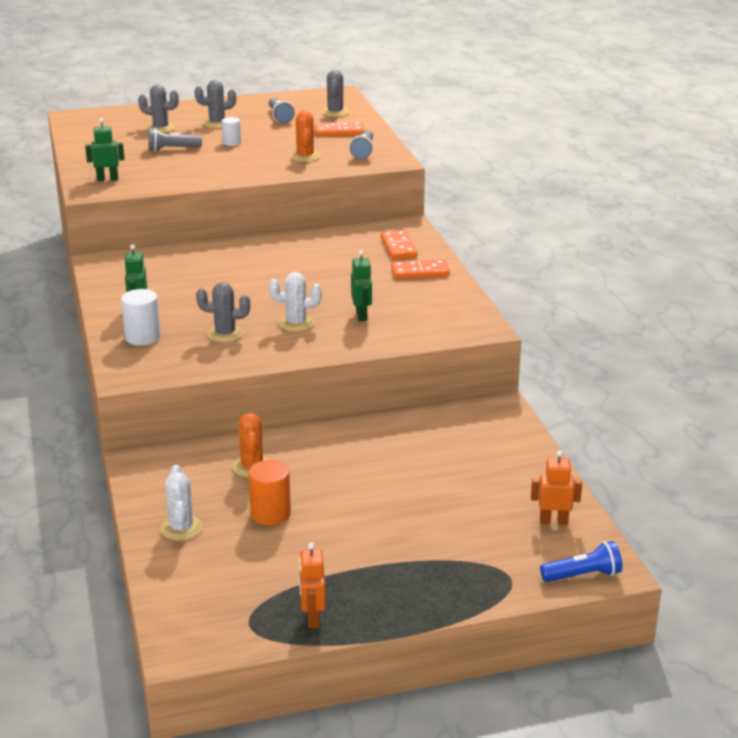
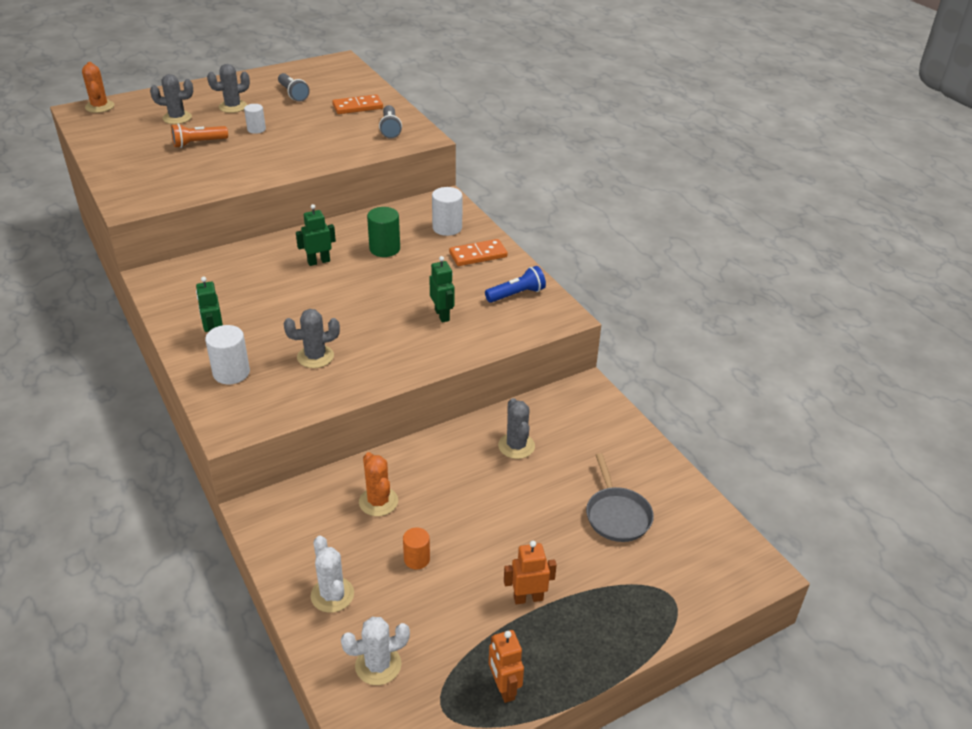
camera: 15 degrees left, 10 degrees up
green robot [85,118,124,181] -> green robot moved to [296,204,336,266]
grey flashlight [149,128,202,151] -> orange flashlight [171,124,228,148]
orange cylinder [249,460,291,525] -> orange cylinder [403,527,430,570], size x0.64
white cactus [269,272,322,332] -> white cactus moved to [341,617,410,685]
orange cactus [291,110,320,162] -> orange cactus moved to [82,62,114,113]
grey cactus [322,70,349,117] -> grey cactus moved to [498,398,535,459]
orange domino [381,230,418,259] -> white cylinder [432,187,462,236]
orange robot [531,450,582,525] -> orange robot moved to [504,541,557,604]
blue flashlight [540,541,623,582] -> blue flashlight moved to [485,266,546,303]
none -> green cylinder [367,207,400,257]
none -> grey pan [586,453,654,542]

